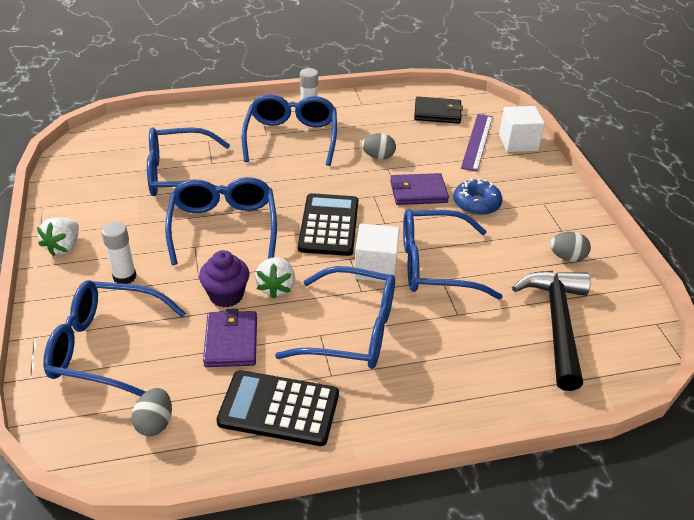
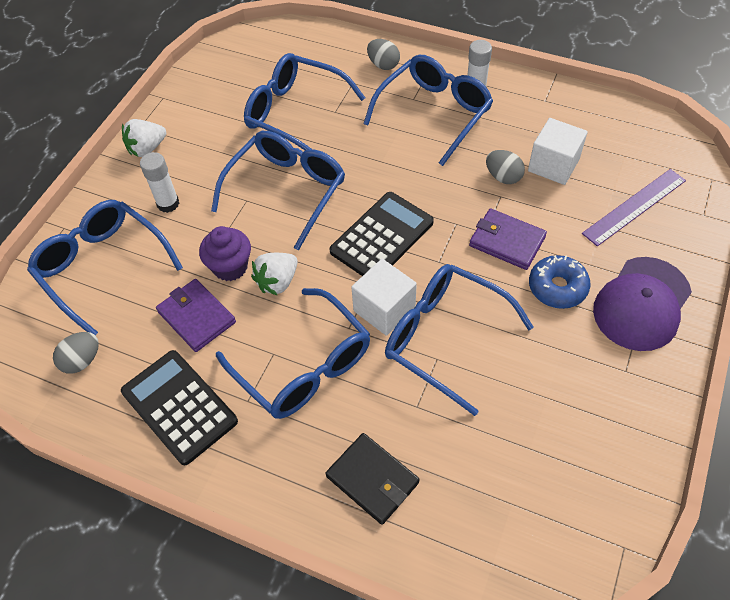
camera: 40 degrees right, 15 degrees up
purple wallet [203,309,257,367] -> purple wallet turned 75 degrees counterclockwise [156,279,236,352]
black wallet [414,96,463,124] -> black wallet moved to [326,433,420,525]
white cube [499,106,545,152] -> white cube moved to [528,118,588,185]
black hammer [512,271,591,391] -> none
grey egg [550,232,591,262] -> grey egg moved to [367,39,400,70]
none -> purple cap [593,257,692,351]

